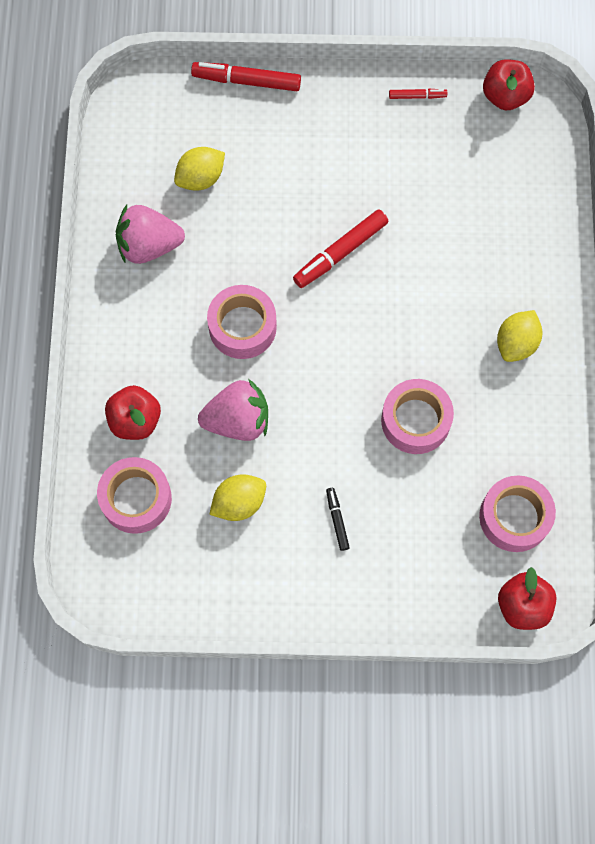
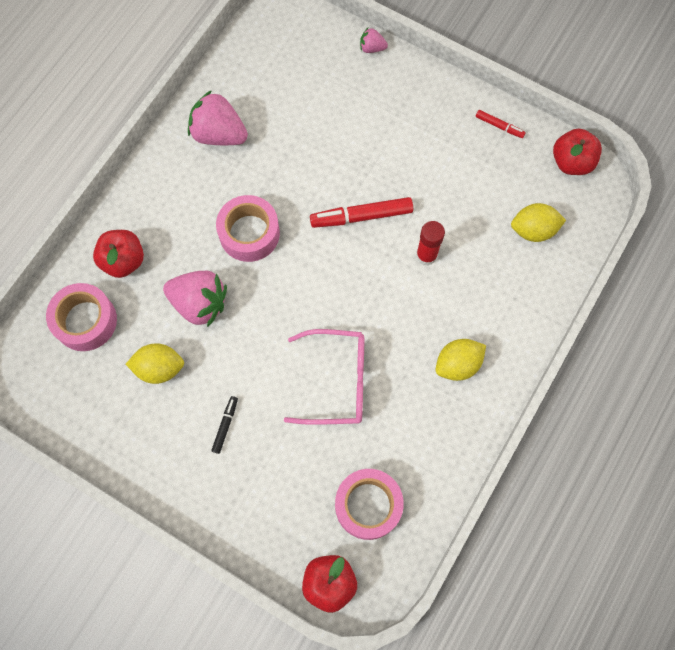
camera: 30 degrees right, 0 degrees up
yellow lemon [174,147,225,191] -> yellow lemon moved to [511,203,566,242]
red marker [191,62,301,91] -> pink strawberry [360,28,388,53]
pink tape [381,379,454,454] -> pink glasses [284,329,364,425]
none -> red glue stick [416,221,445,266]

